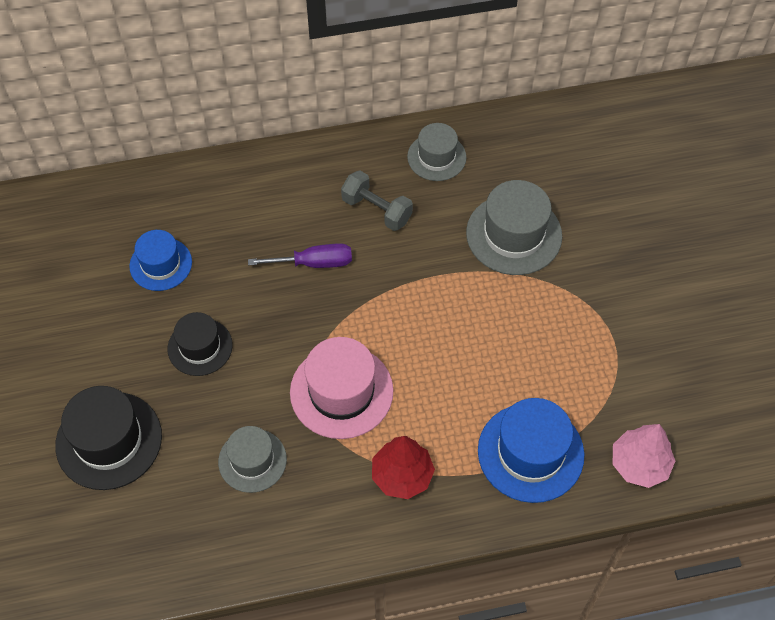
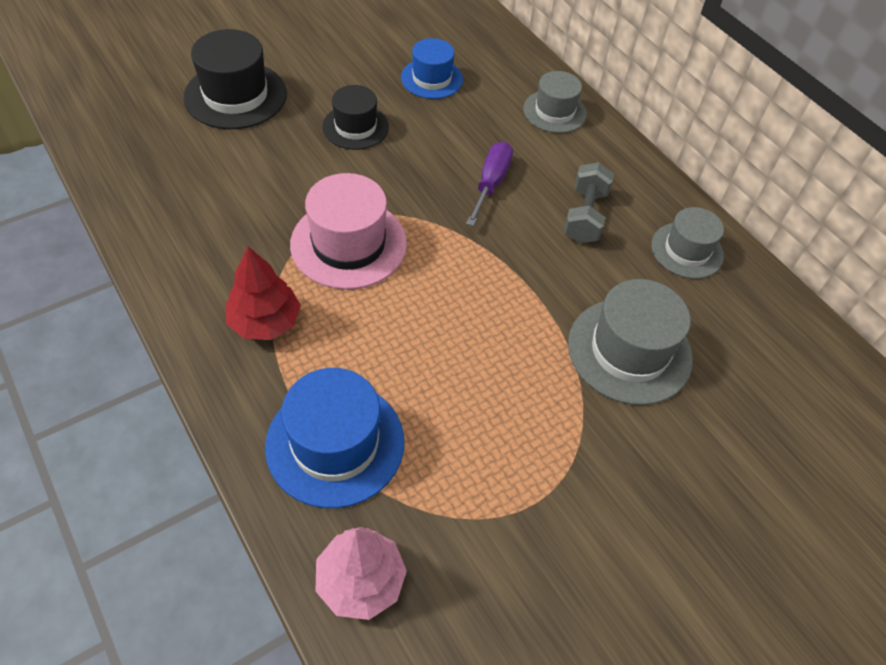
camera: 65 degrees right, 5 degrees down
grey hat [218,426,287,493] -> grey hat moved to [523,71,587,133]
purple screwdriver [248,243,352,268] -> purple screwdriver turned 135 degrees counterclockwise [466,142,513,226]

